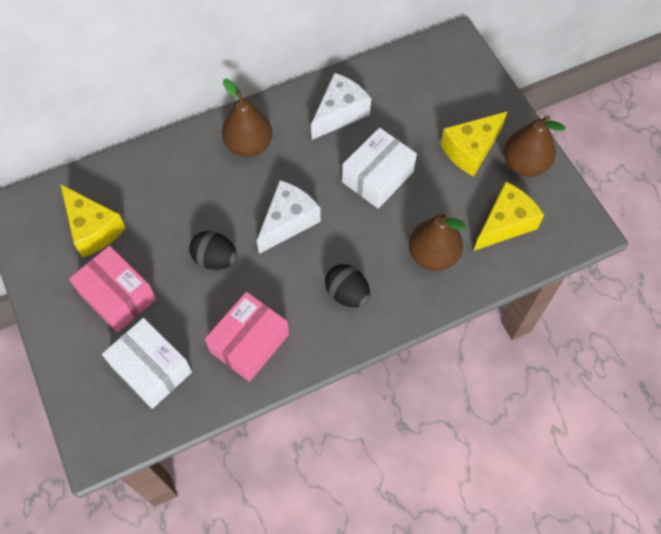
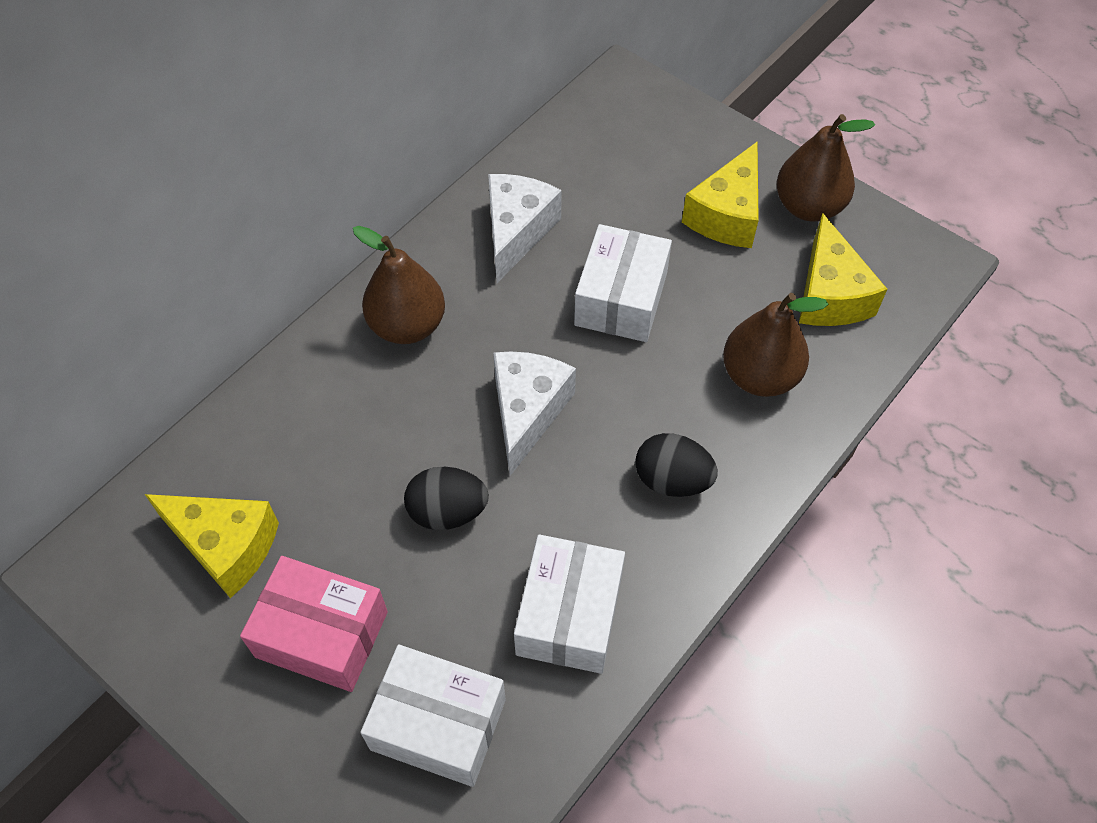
camera: 25 degrees left, 5 degrees down
pink box [205,292,289,382] -> white box [514,534,625,674]
yellow cheese [473,181,544,251] -> yellow cheese turned 150 degrees clockwise [799,213,887,326]

